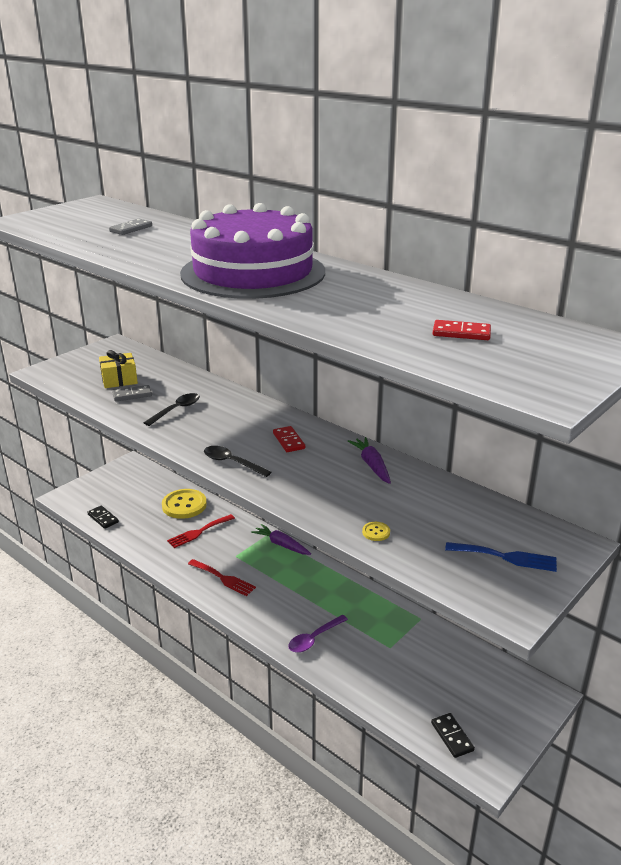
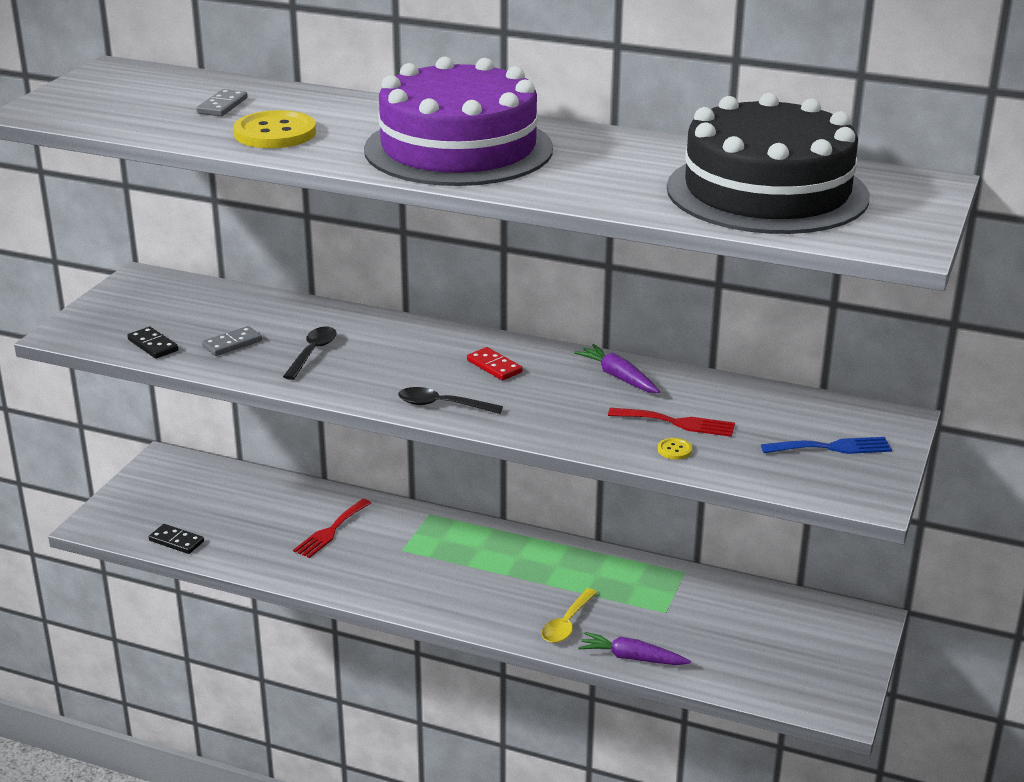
camera: 20 degrees left, 0 degrees up
yellow gift [99,350,138,388] -> none
yellow button [162,489,207,519] -> yellow button moved to [233,110,316,148]
red fork [188,559,256,596] -> red fork moved to [608,408,735,437]
purple carrot [251,524,311,555] -> purple carrot moved to [578,632,691,665]
purple spoon [288,615,348,653] -> yellow spoon [542,588,598,643]
black domino [431,713,475,758] -> black domino moved to [127,327,178,359]
red domino [433,320,491,340] -> black cake [667,93,870,234]

